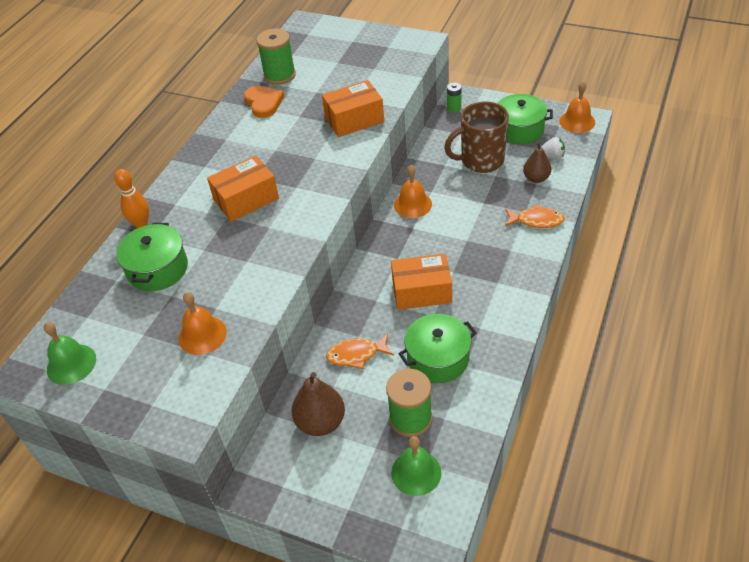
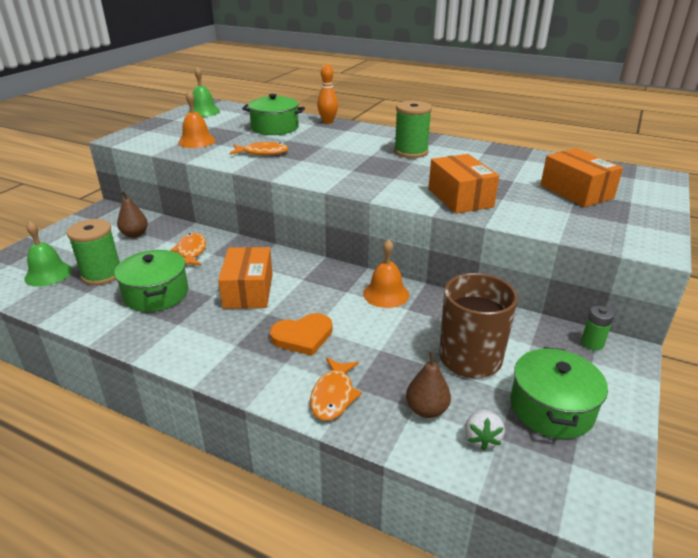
camera: 90 degrees right, 15 degrees down
orange box [207,155,279,222] -> orange box moved to [540,148,623,207]
orange heart [244,86,284,118] -> orange heart moved to [270,313,333,356]
green spool [256,28,296,85] -> green spool moved to [394,101,432,158]
brown pear [291,372,345,436] -> brown pear [117,191,148,238], size x0.66
orange bell [559,81,595,133] -> none
none -> orange fish [229,142,289,155]

